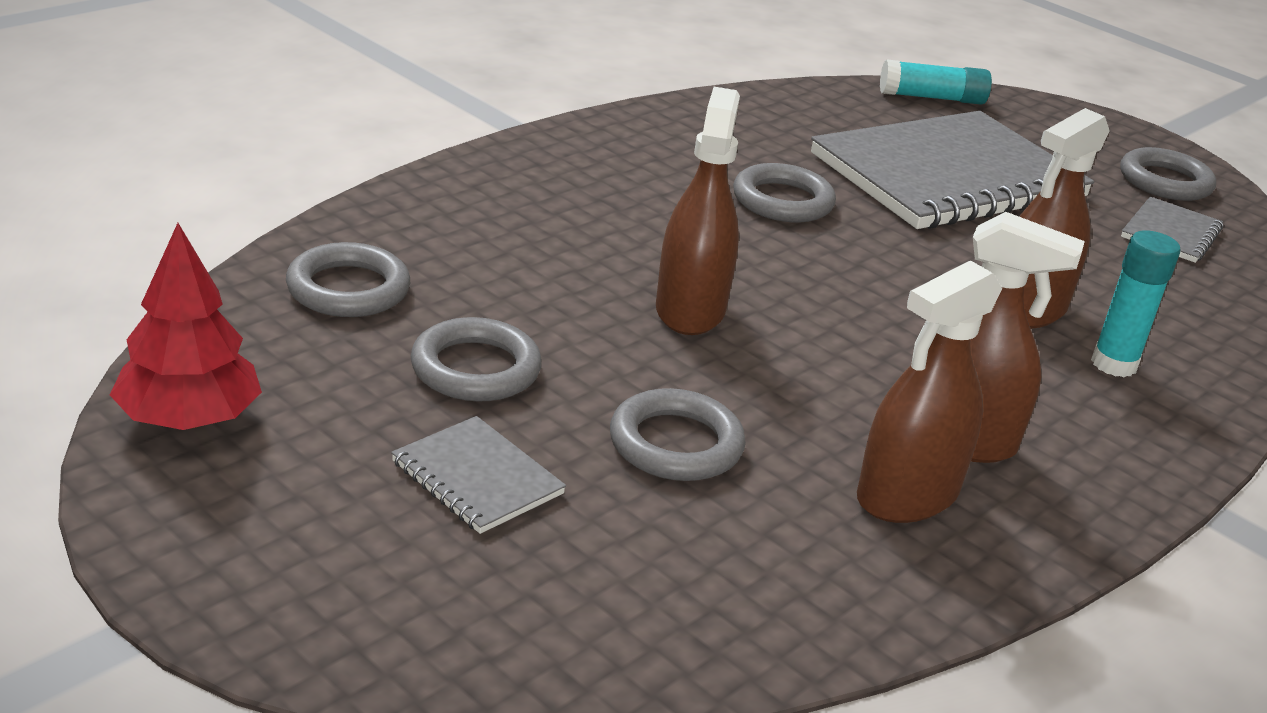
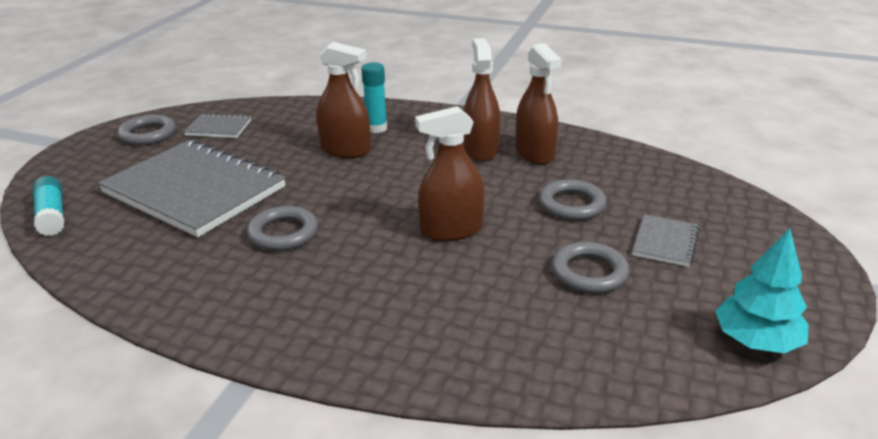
camera: 110 degrees left, 0 degrees up
red tree [110,223,262,430] -> turquoise tree [715,228,809,353]
grey ring [286,242,410,317] -> none
brown spray bottle [857,261,1002,523] -> brown spray bottle turned 45 degrees clockwise [515,43,562,164]

